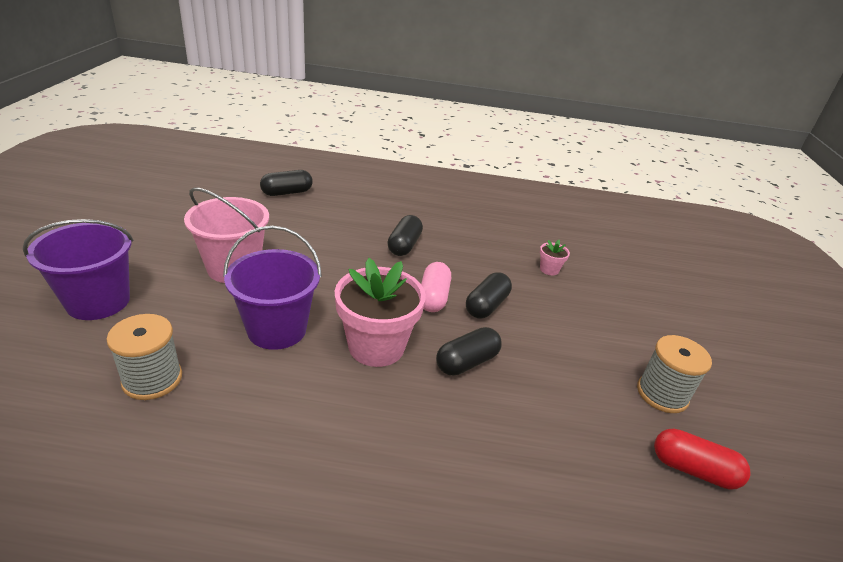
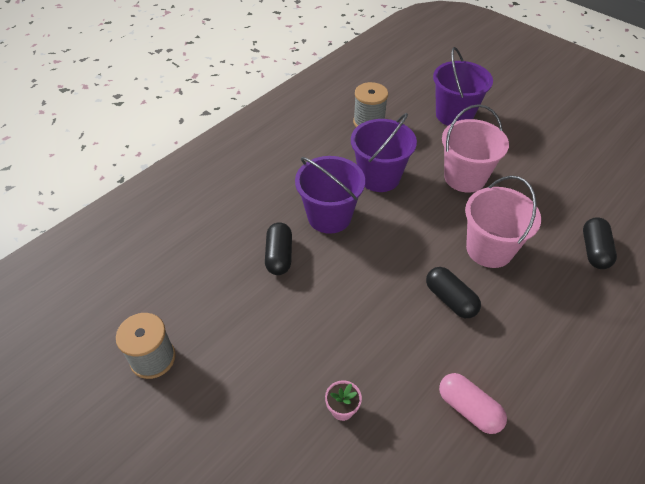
camera: 130 degrees right, 15 degrees up
pink flower pot [335,258,426,367] -> purple bucket [295,156,365,234]
pink capsule [421,262,451,312] -> pink capsule moved to [439,373,507,434]
black capsule [466,272,512,318] -> none
red capsule [654,429,751,490] -> none
none -> pink bucket [465,176,541,268]

